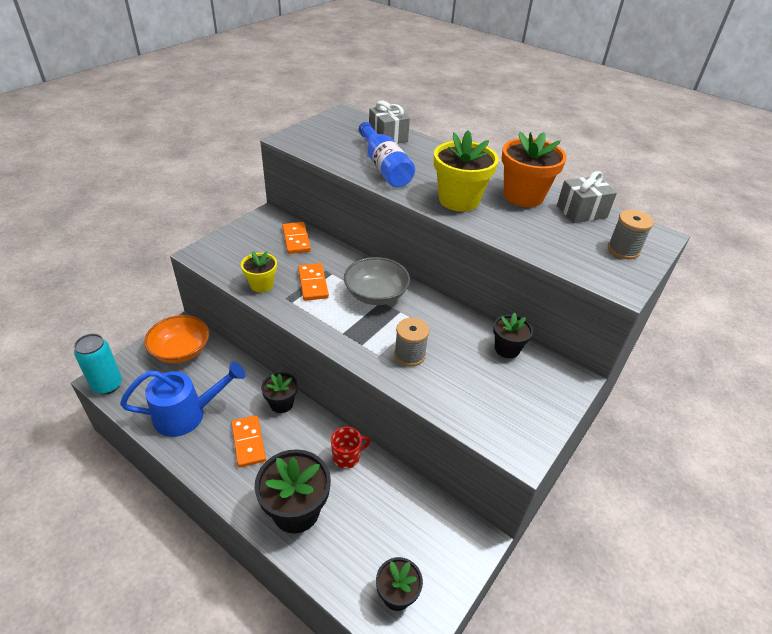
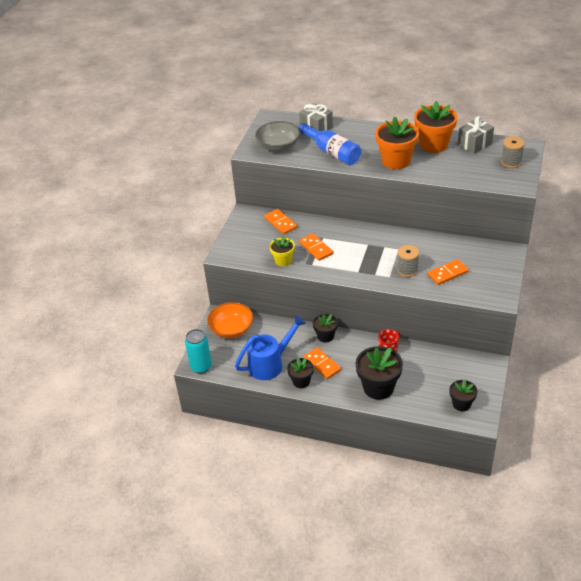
camera: 15 degrees left, 0 degrees up
grey bowl [344,257,410,305] -> grey bowl moved to [255,121,300,151]
yellow flower pot [434,130,499,212] -> orange flower pot [375,116,419,169]
black flower pot [493,312,533,358] -> black flower pot moved to [287,358,314,388]
none -> orange domino [427,259,469,285]

